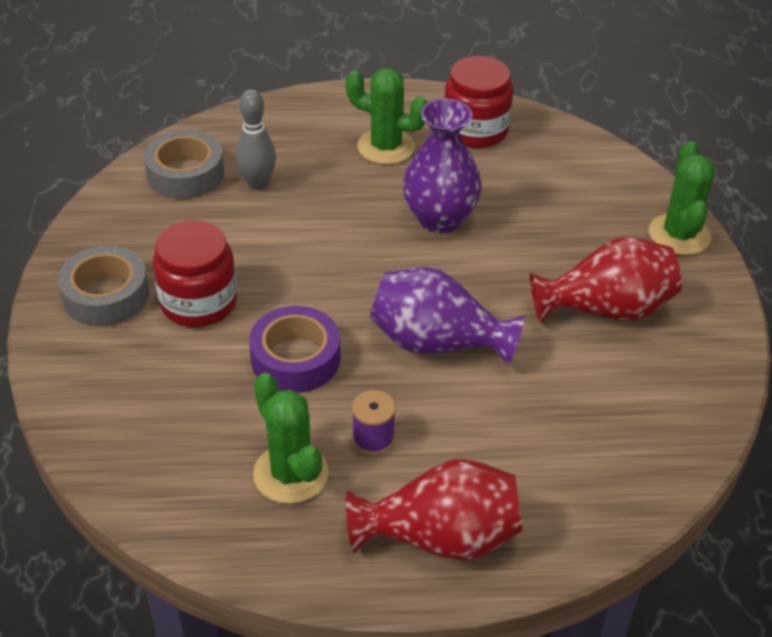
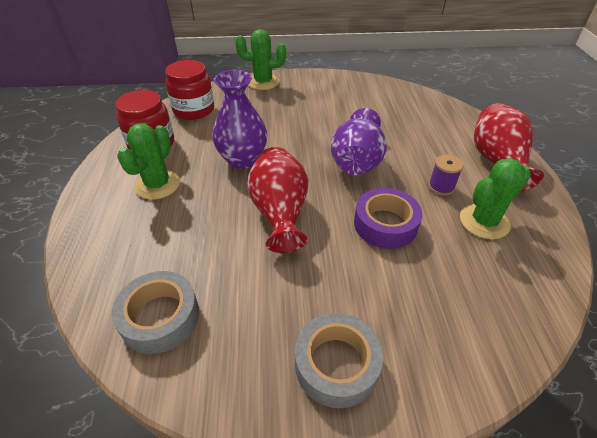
camera: 90 degrees left, 0 degrees up
red jar [153,220,237,327] -> red jar moved to [165,60,214,120]
grey bowling pin [236,89,276,190] -> none
red vase [530,237,682,324] -> red vase moved to [247,147,308,253]

